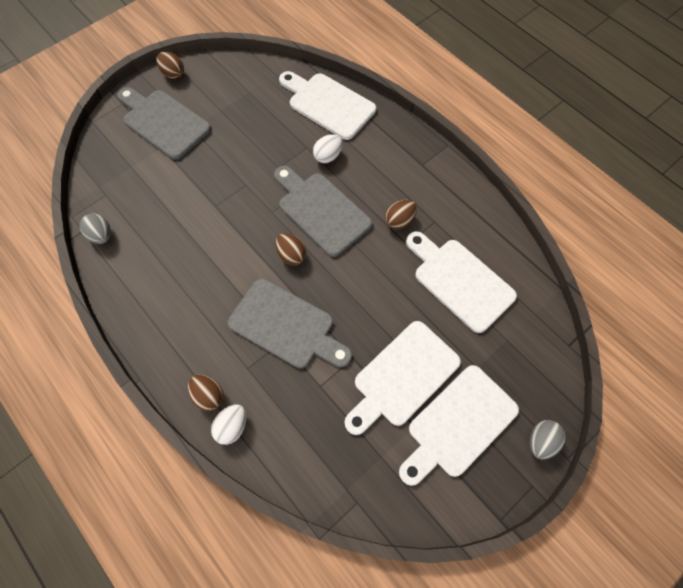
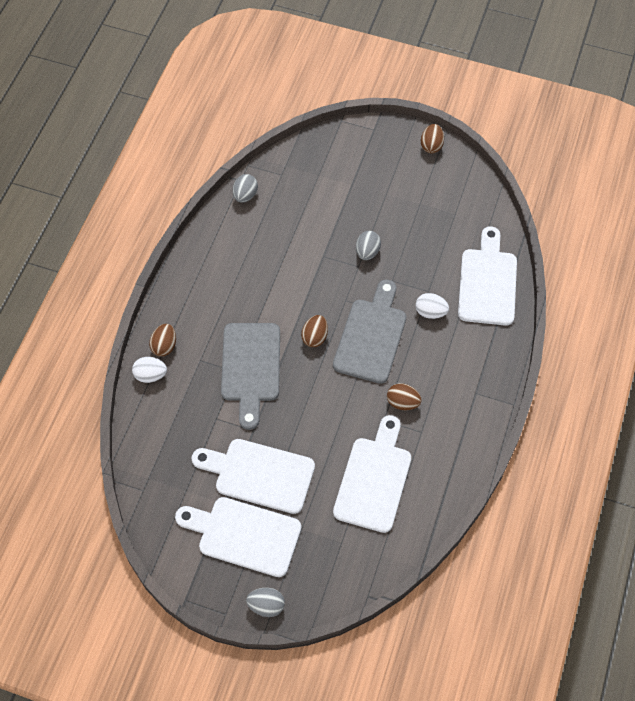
camera: 60 degrees right, 5 degrees down
grey cutting board [117,87,211,160] -> none
none -> grey egg [356,231,381,260]

